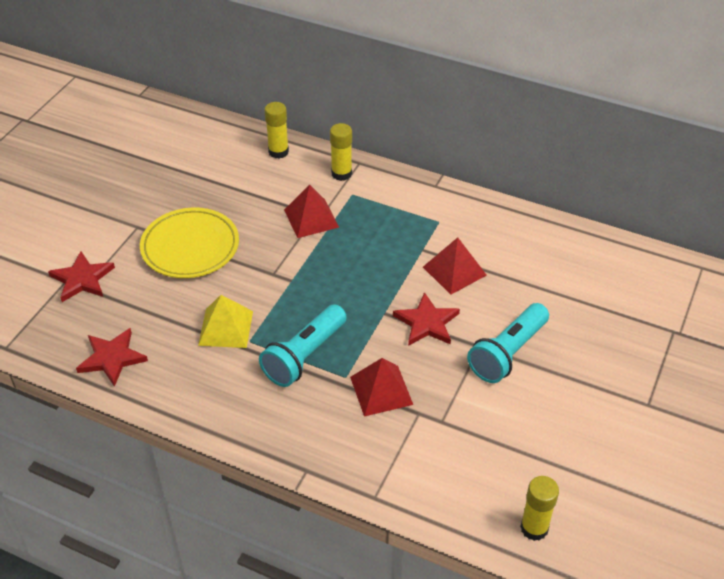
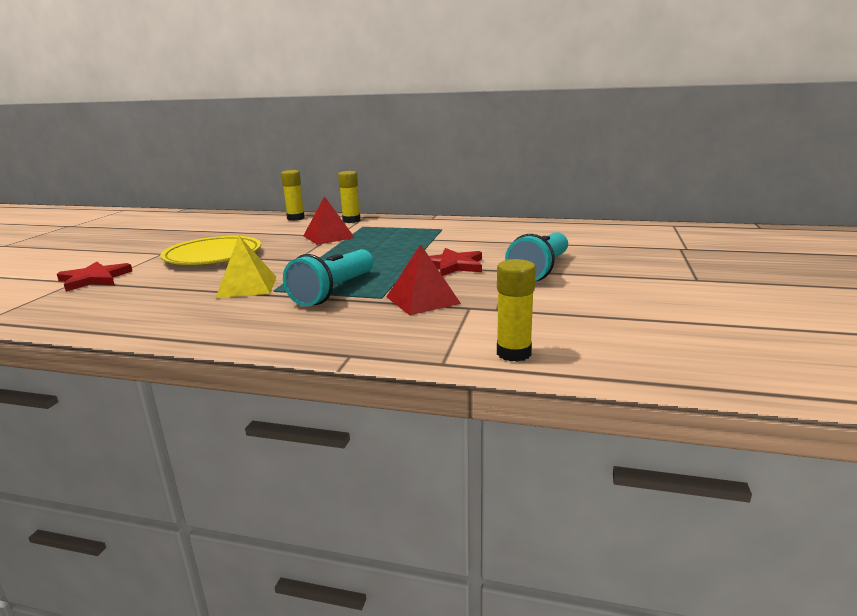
camera: 10 degrees left, 25 degrees down
red star [76,328,148,387] -> none
red pyramid [423,237,487,295] -> none
yellow glue stick [520,476,559,541] -> yellow glue stick moved to [497,259,536,362]

